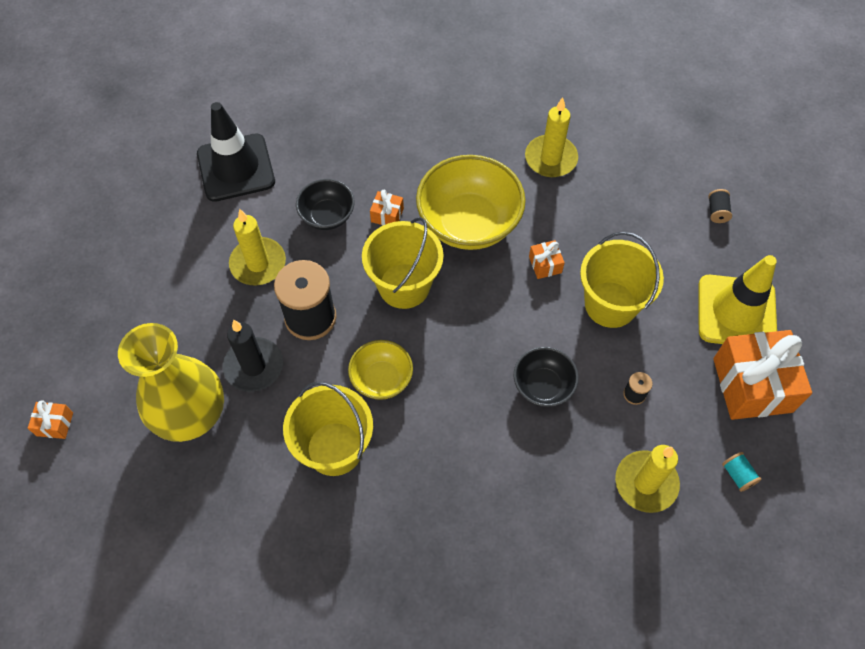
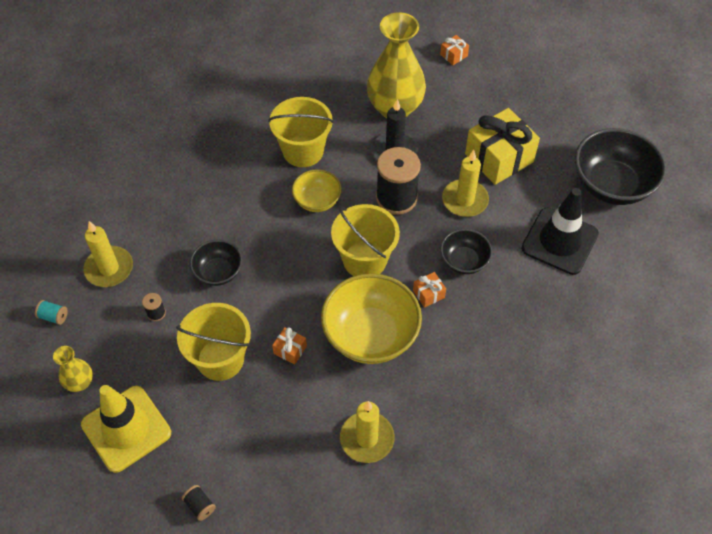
camera: 135 degrees right, 5 degrees down
orange gift [713,330,812,420] -> yellow vase [53,346,93,392]
none -> yellow gift [465,108,540,185]
none -> black bowl [575,128,667,205]

